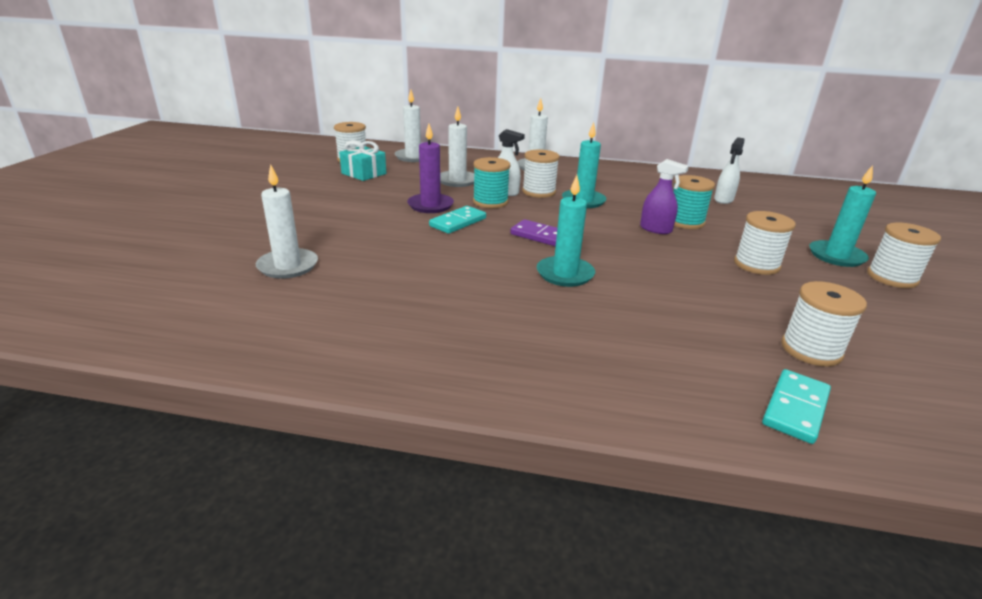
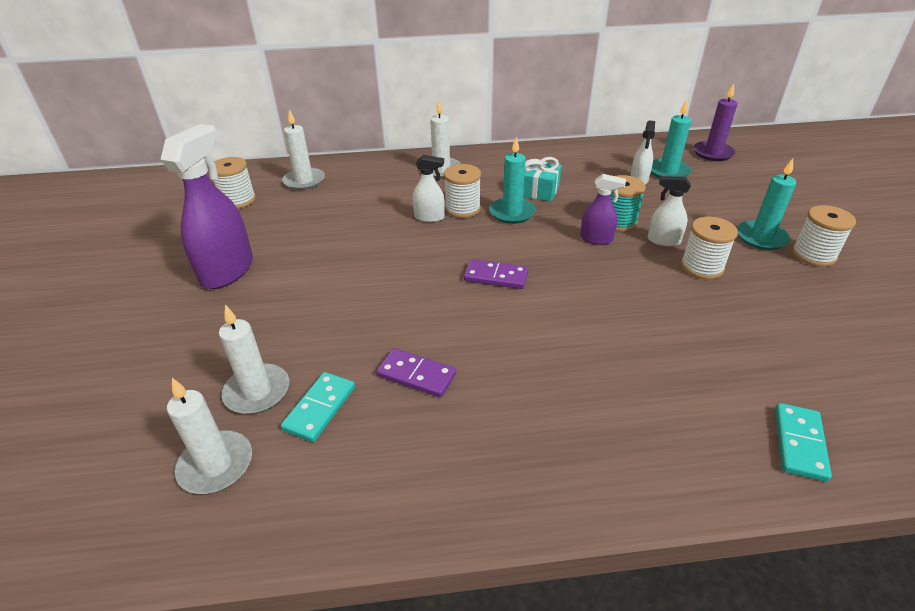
camera: 15 degrees left, 10 degrees up
turquoise gift [339,140,386,181] -> turquoise gift moved to [523,157,562,201]
purple candle [407,124,454,213] -> purple candle moved to [693,84,737,161]
turquoise domino [429,206,486,234] -> turquoise domino moved to [281,372,355,442]
white candle [440,107,475,187] -> white candle moved to [167,378,252,494]
turquoise spool [473,157,510,208] -> none
turquoise candle [537,175,595,287] -> turquoise candle moved to [651,99,691,178]
white spool [781,281,867,367] -> none
none -> purple spray bottle [160,124,253,289]
none -> purple domino [376,348,456,398]
none -> white spray bottle [647,176,691,247]

